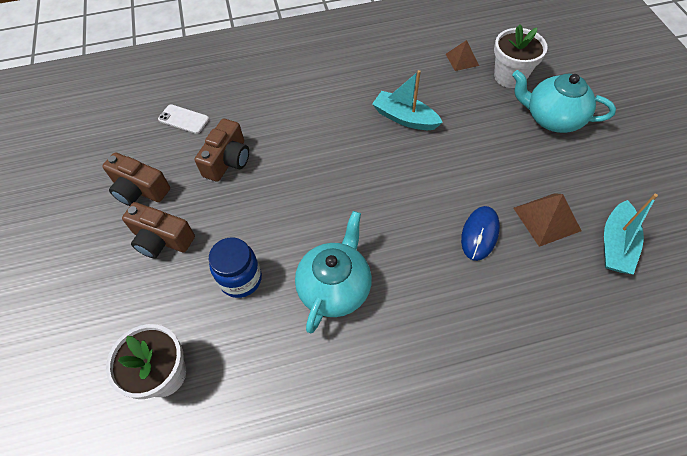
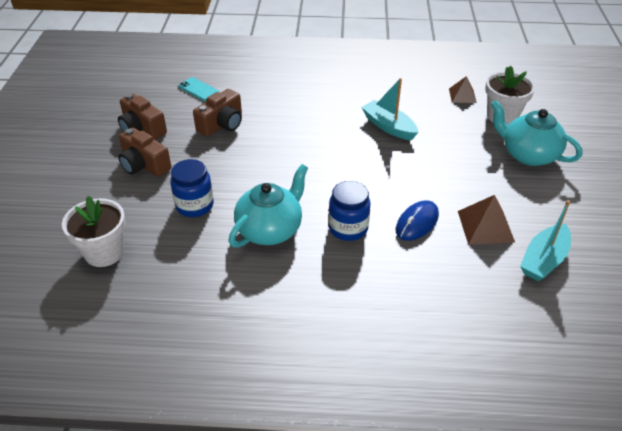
camera: 15 degrees right, 15 degrees down
white phone [158,104,209,134] -> turquoise phone [179,77,220,102]
none -> blue jar [328,181,371,241]

